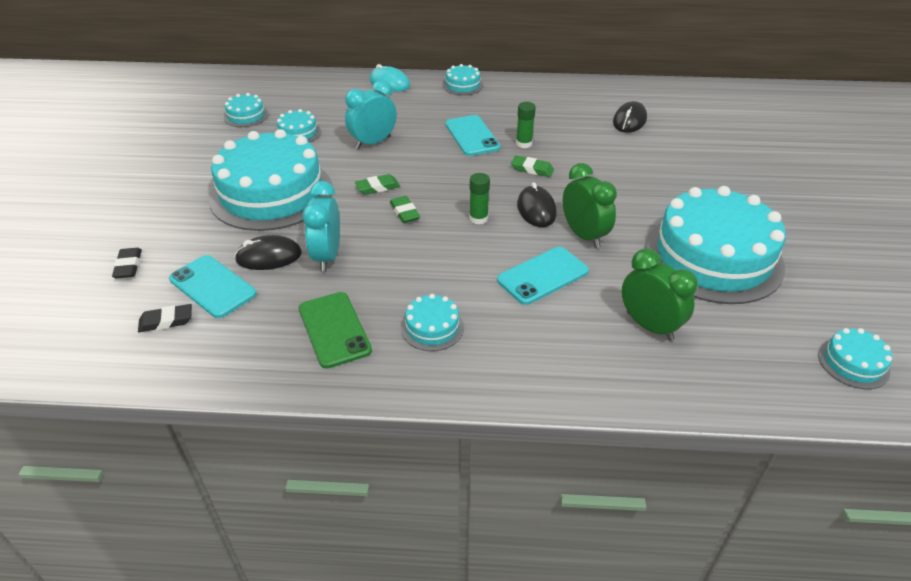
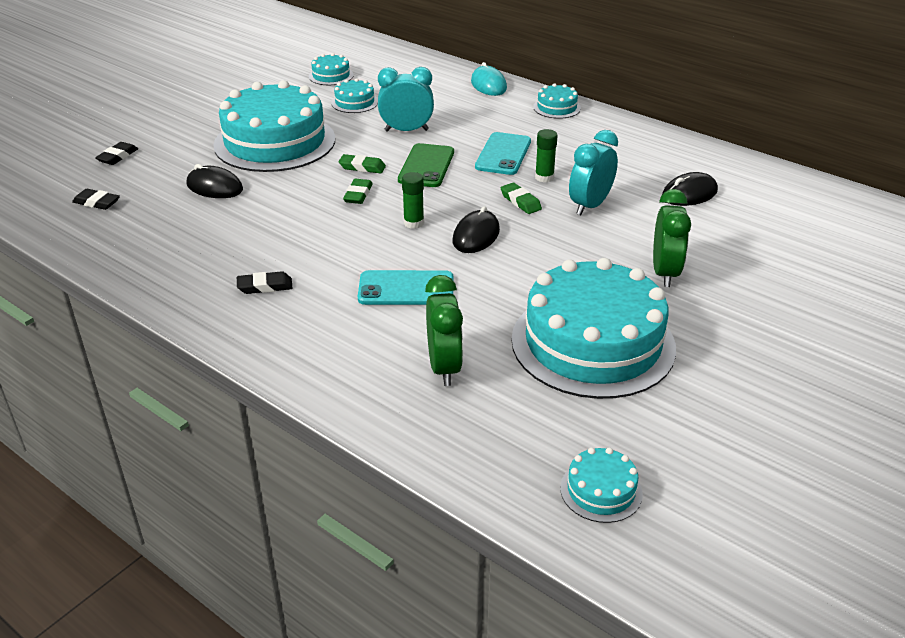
camera: 35 degrees right, 5 degrees down
turquoise phone [169,255,257,318] -> none
green phone [299,292,372,369] -> green phone moved to [398,143,454,187]
turquoise clock [302,181,340,271] -> turquoise clock moved to [569,130,618,215]
turquoise cake [401,294,464,351] -> black eraser [237,271,292,294]
green clock [563,163,617,248] -> green clock moved to [653,189,691,287]

